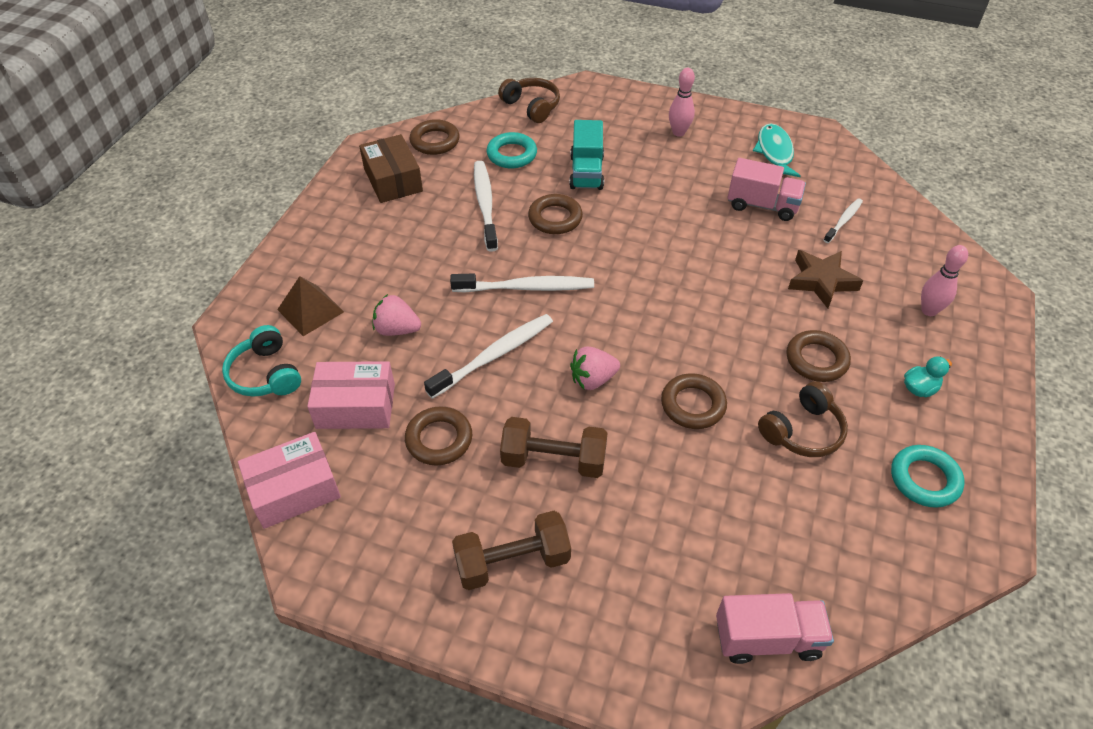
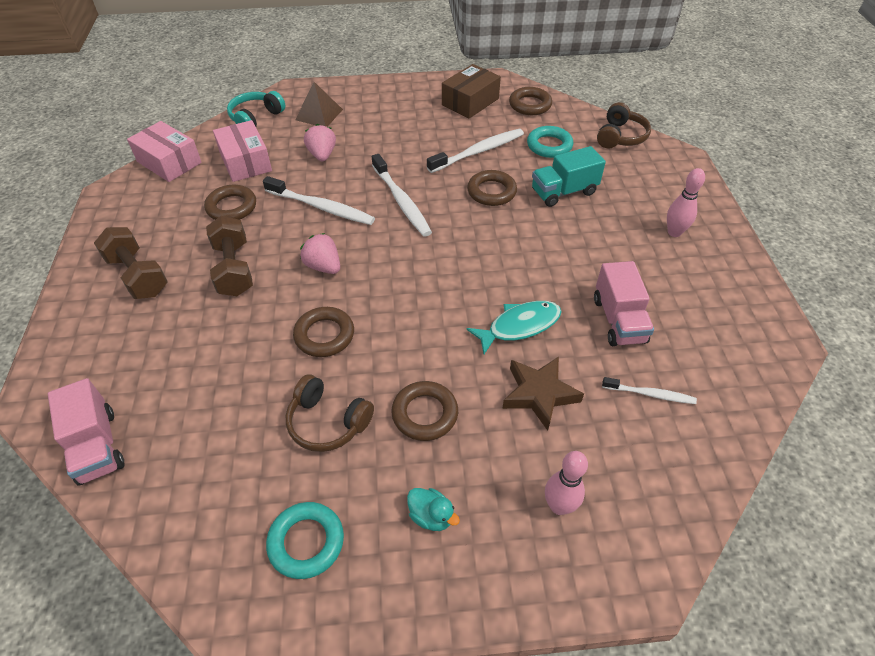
camera: 65 degrees right, 0 degrees up
turquoise fish [753,123,801,177] -> turquoise fish moved to [466,301,562,354]

